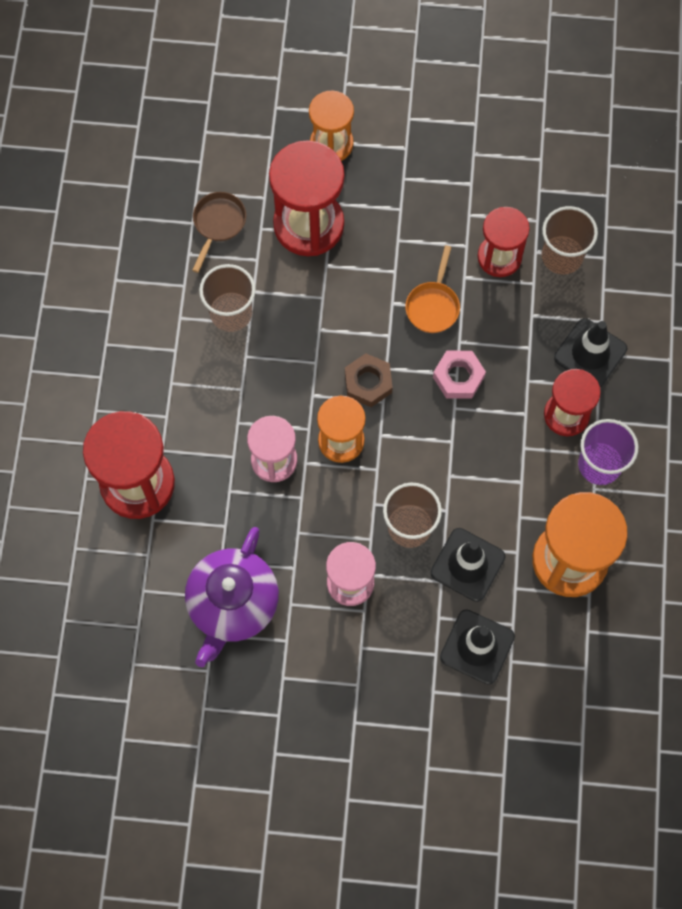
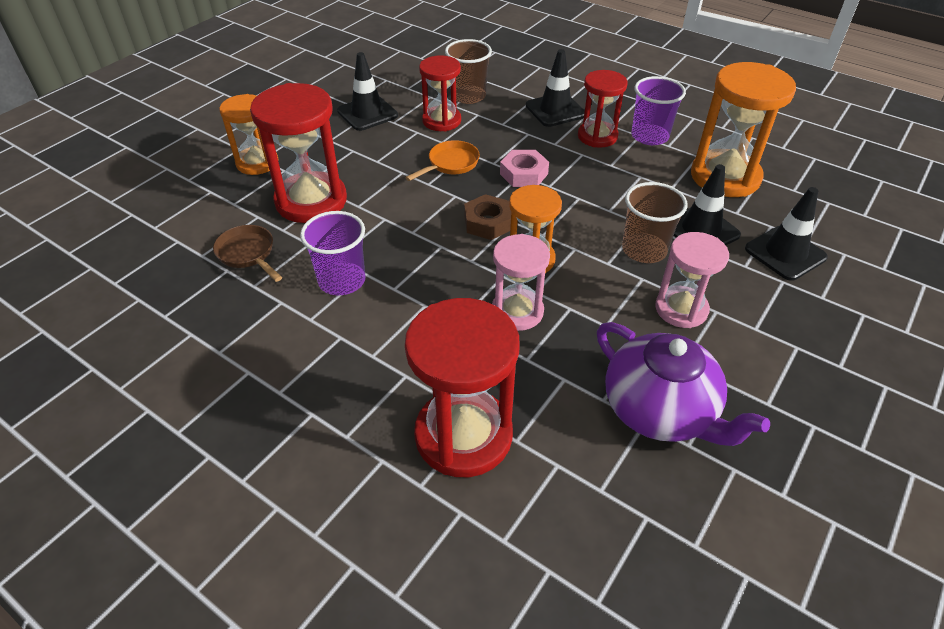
camera: 60 degrees left, 25 degrees down
brown cup [199,264,255,332] -> purple cup [300,211,365,295]
orange pan [405,245,460,333] -> orange pan turned 90 degrees counterclockwise [405,140,480,181]
none -> black traffic cone [337,52,398,131]

